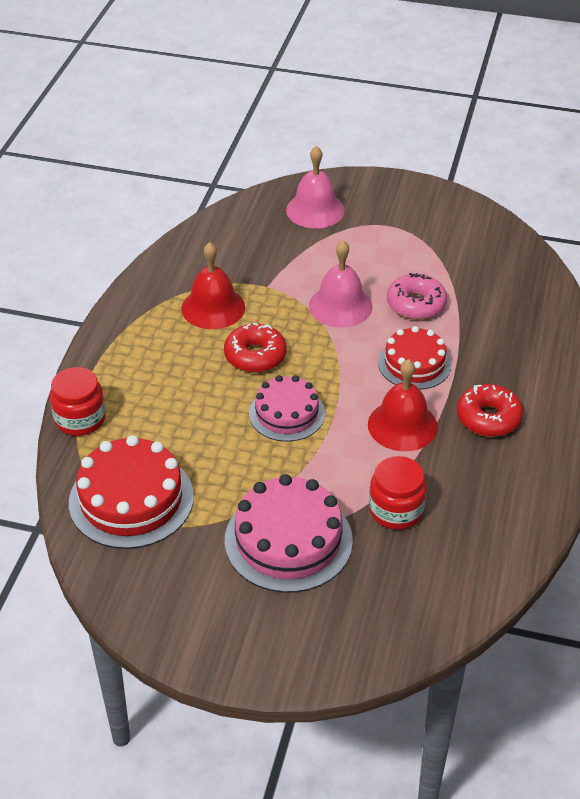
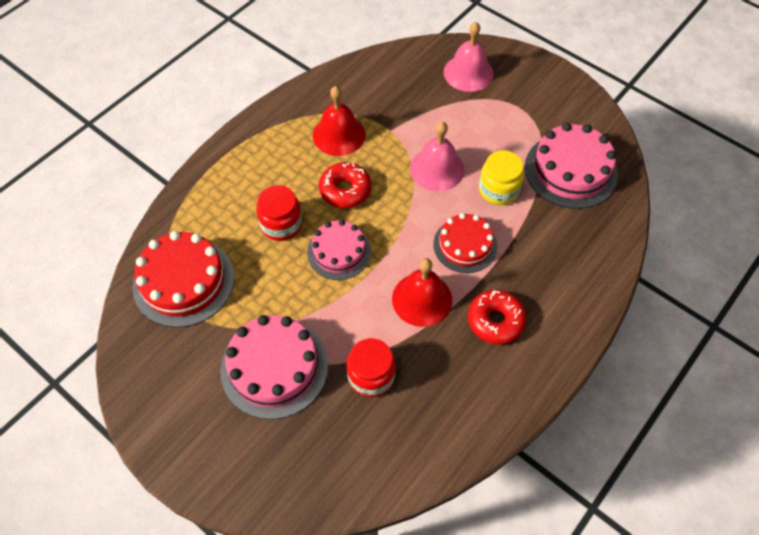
camera: 25 degrees right, 15 degrees up
red jar [50,367,106,436] -> red jar moved to [256,185,302,241]
pink donut [387,273,447,320] -> yellow jar [479,150,524,205]
none -> pink cake [525,123,618,209]

